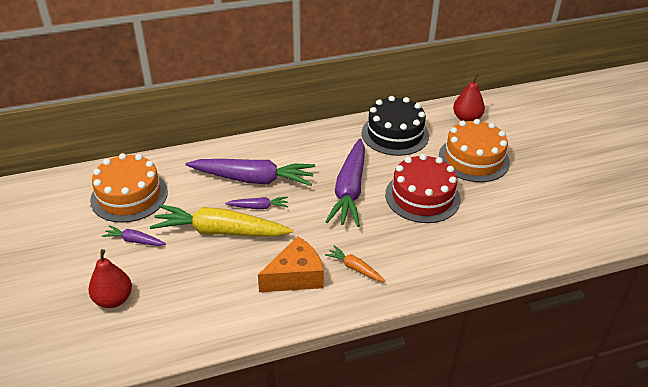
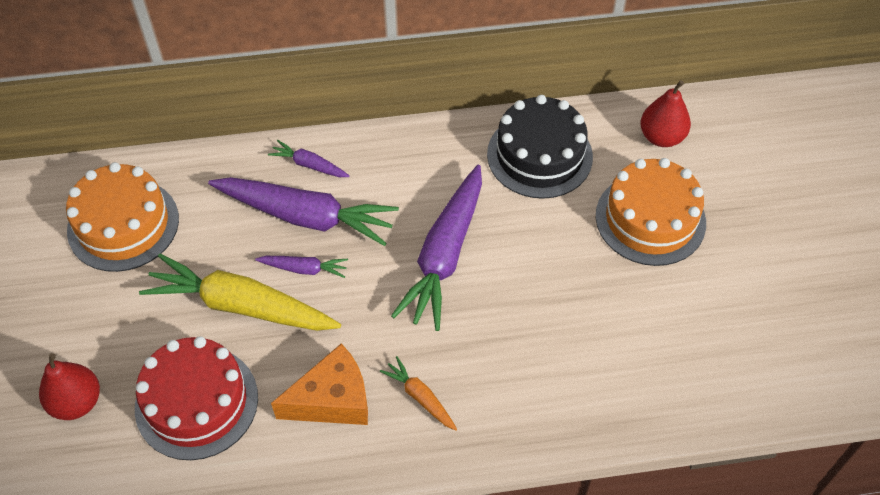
camera: 10 degrees right, 15 degrees up
purple carrot [102,225,166,246] -> purple carrot moved to [268,140,350,177]
red cake [385,154,461,223] -> red cake moved to [135,336,258,460]

